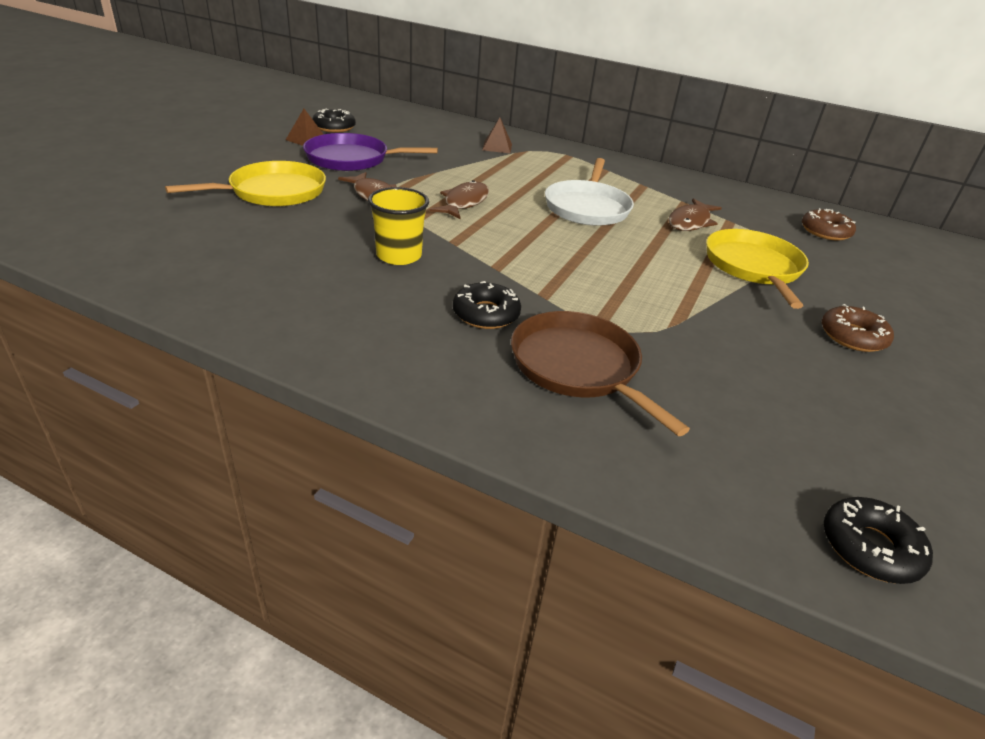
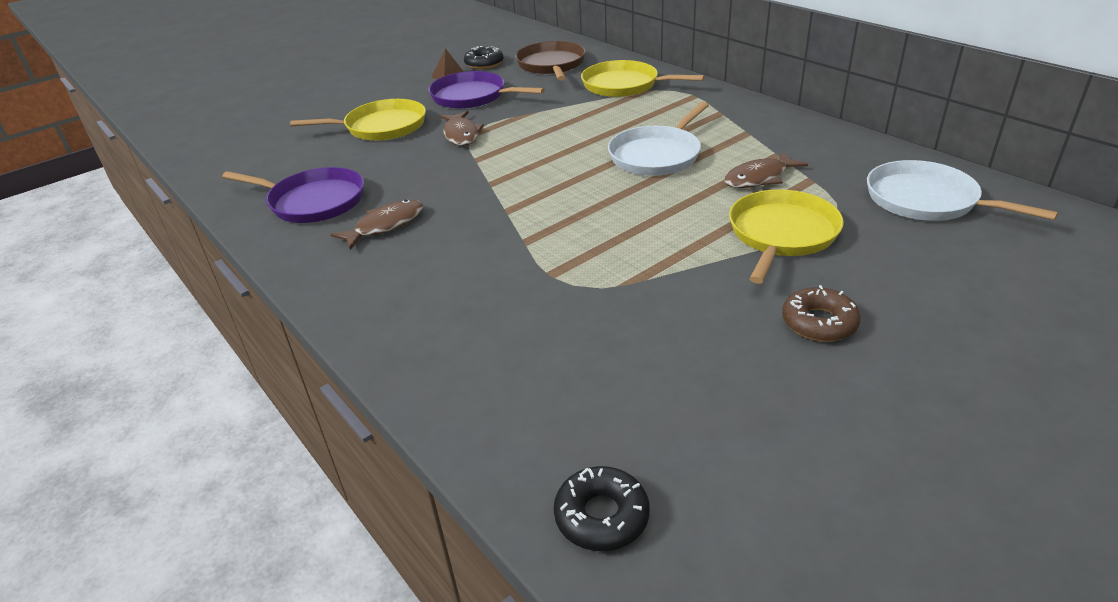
camera: 30 degrees right, 0 degrees up
yellow cup [368,187,429,265] -> none
brown fish [430,180,489,219] -> brown fish moved to [331,199,423,250]
black donut [453,281,521,329] -> none
brown pyramid [482,118,512,153] -> yellow pan [581,60,705,97]
brown pan [511,311,690,436] -> brown pan moved to [515,41,586,81]
brown donut [802,208,856,241] -> white pan [867,160,1058,221]
none -> purple pan [222,167,364,223]

